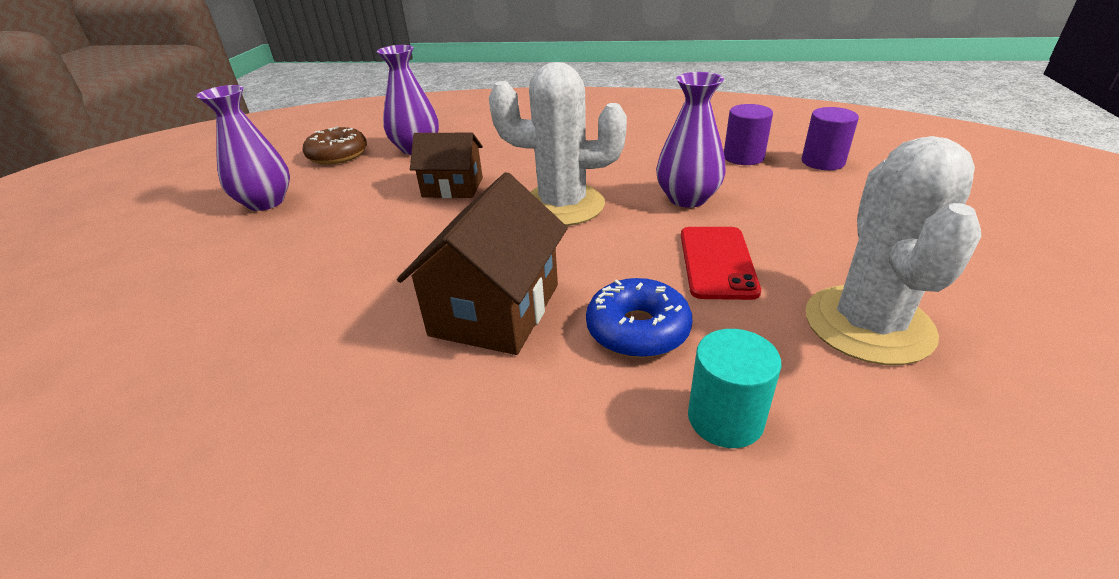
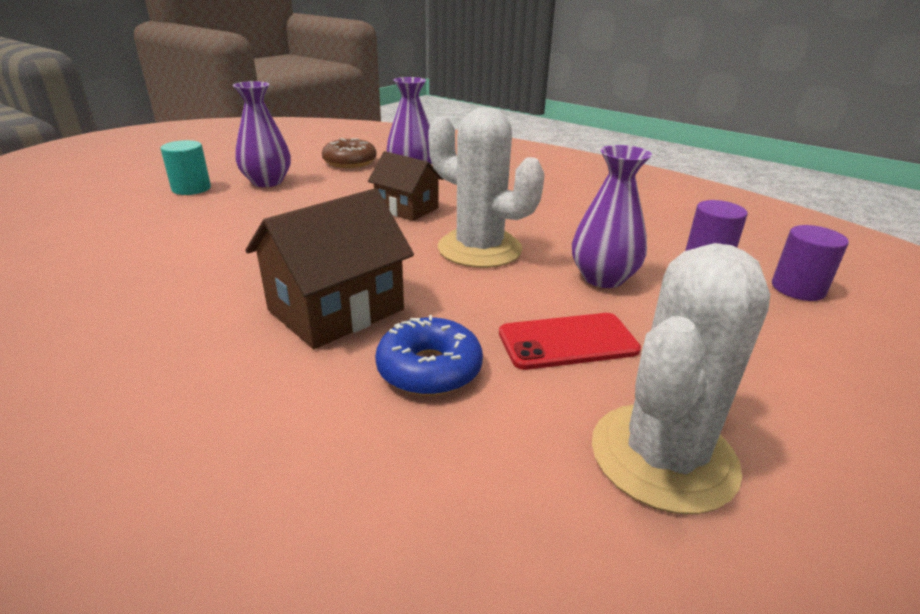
camera: 25 degrees right, 5 degrees down
red phone [681,227,761,300] -> red phone turned 45 degrees clockwise [499,313,641,370]
turquoise cylinder [688,329,781,448] -> turquoise cylinder moved to [160,140,211,195]

